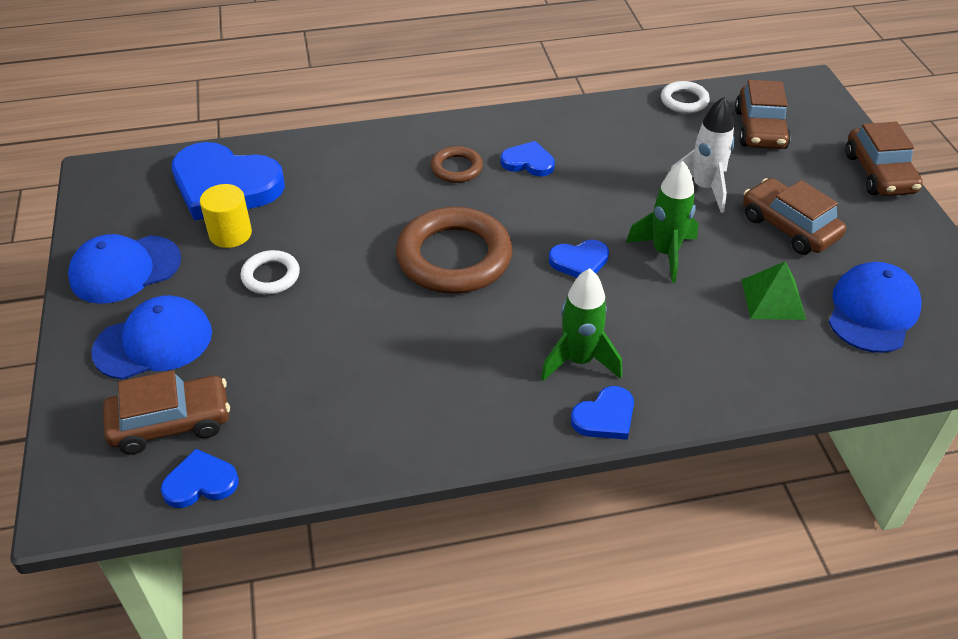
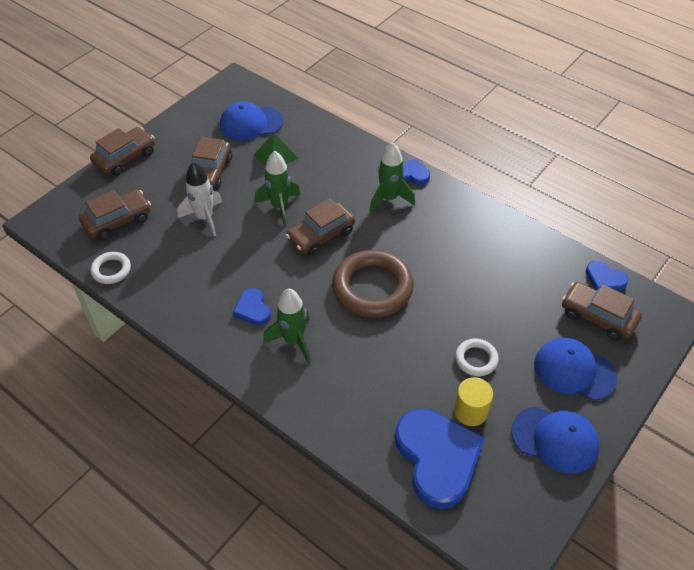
camera: 130 degrees left, 5 degrees up
brown ring [431,146,483,183] -> green rocket [263,289,310,363]
blue heart [549,240,609,278] -> brown car [285,198,355,256]

